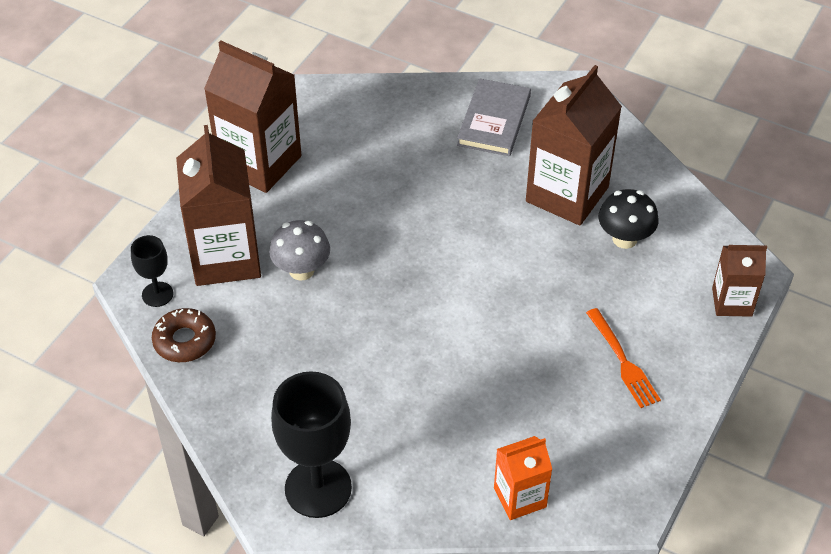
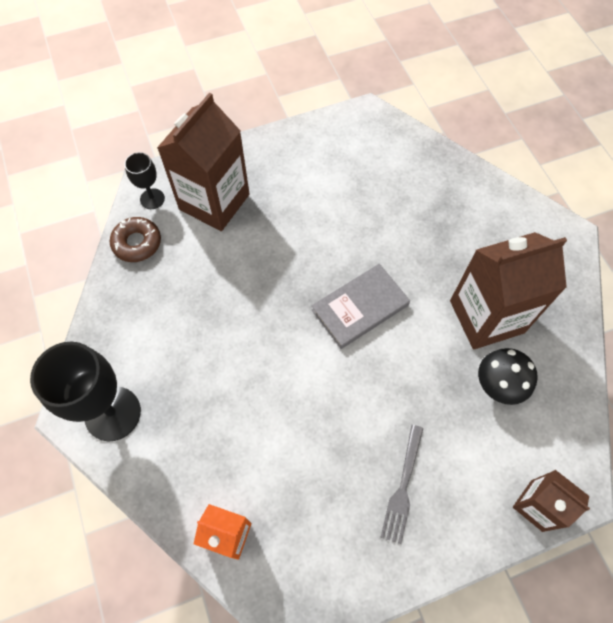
camera: 40 degrees right, 15 degrees up
brown carton [204,40,302,193] -> none
grey mushroom [269,220,330,281] -> none
grey book [457,78,531,156] -> grey book moved to [311,264,410,349]
orange fork [586,308,661,408] -> grey fork [380,425,423,544]

